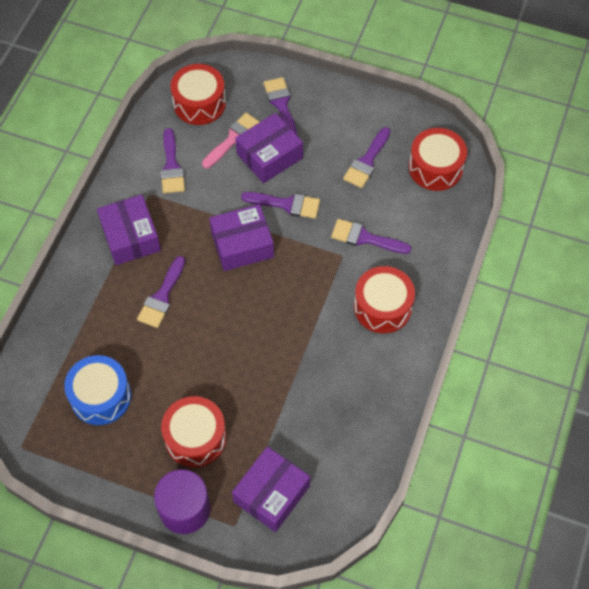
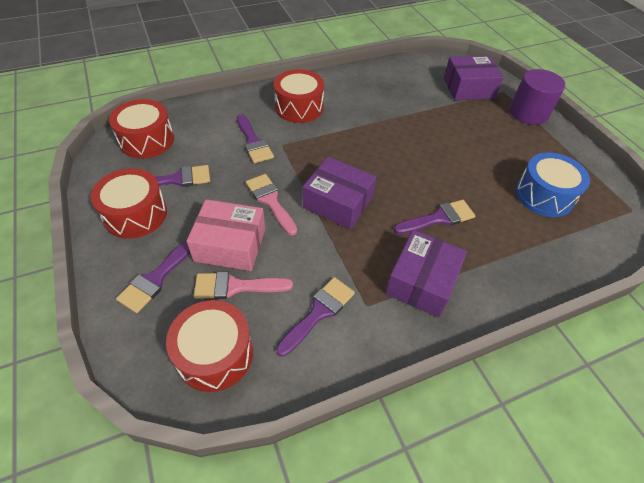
camera: 135 degrees left, 10 degrees down
red drum [161,396,227,467] -> red drum moved to [91,168,167,239]
purple box [235,113,303,183] -> pink box [186,199,265,271]
purple brush [241,192,320,219] -> pink brush [246,174,297,235]

